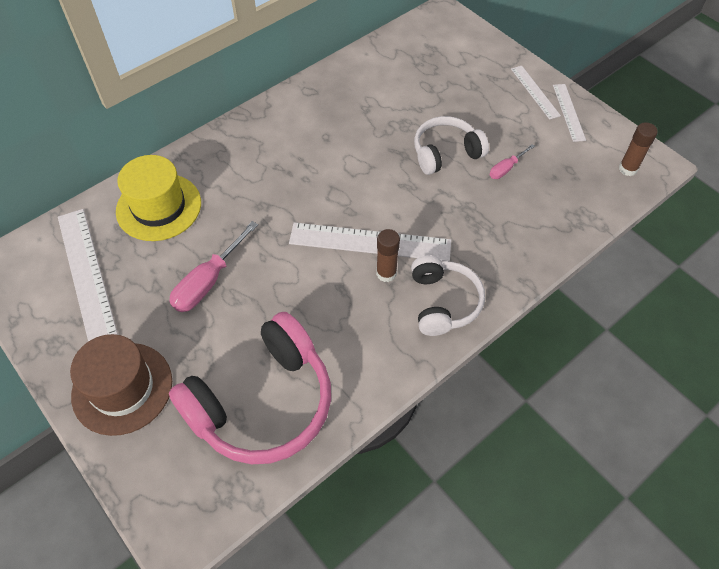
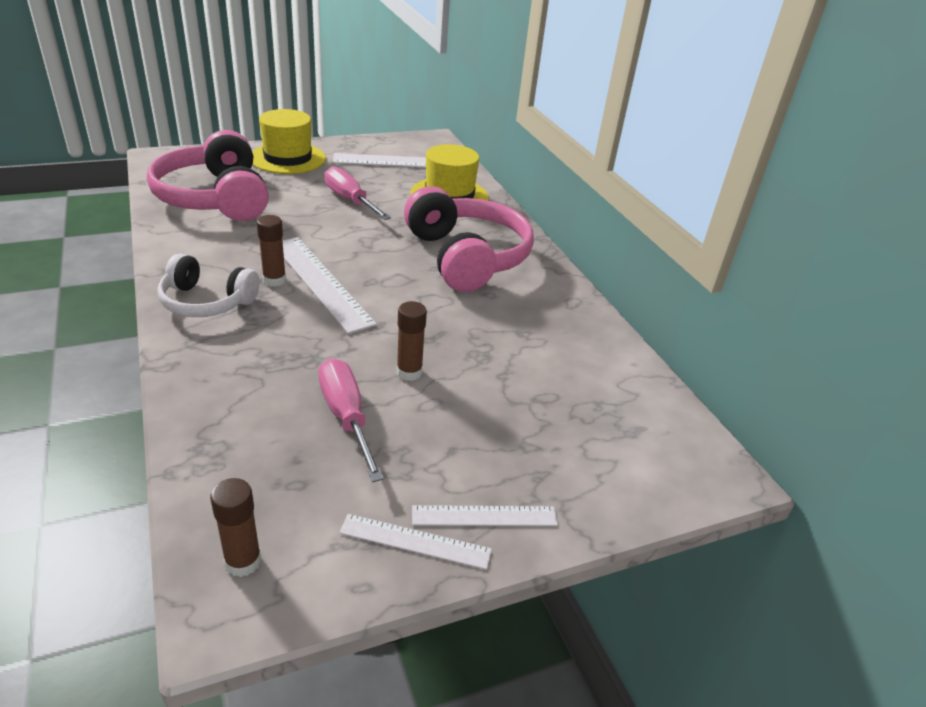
camera: 105 degrees right, 20 degrees down
brown hat [70,334,172,436] -> yellow hat [252,109,326,174]
white ruler [289,222,451,262] -> white ruler turned 60 degrees counterclockwise [283,237,377,334]
white headphones [414,116,489,175] -> brown glue stick [397,301,427,381]
pink screwdriver [490,144,535,179] -> pink screwdriver [318,358,384,482], size x1.79
none -> pink headphones [404,186,534,292]

